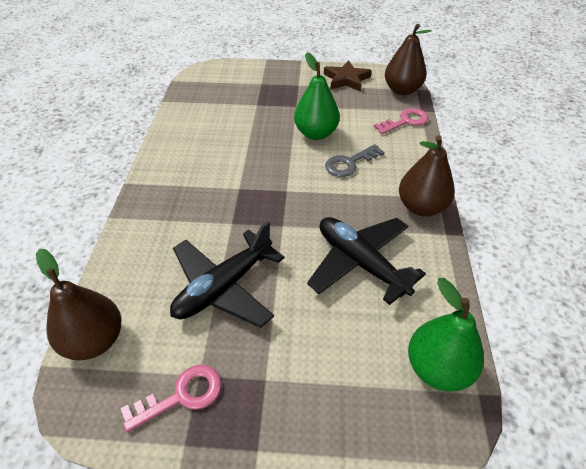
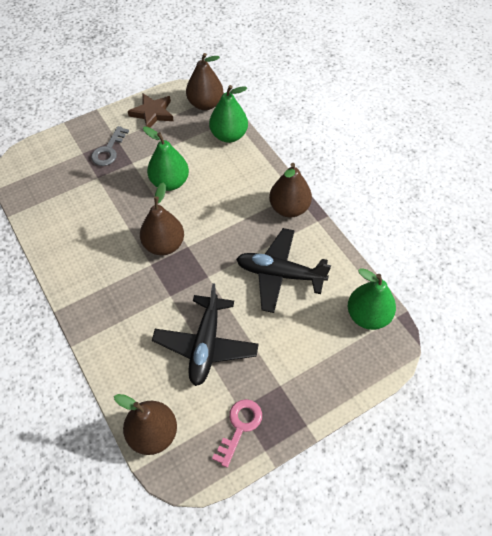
camera: 35 degrees left, 10 degrees up
grey key [325,144,385,177] -> grey key moved to [91,126,129,166]
pink key [373,108,429,134] -> green pear [209,85,248,143]
none -> brown pear [140,182,184,255]

